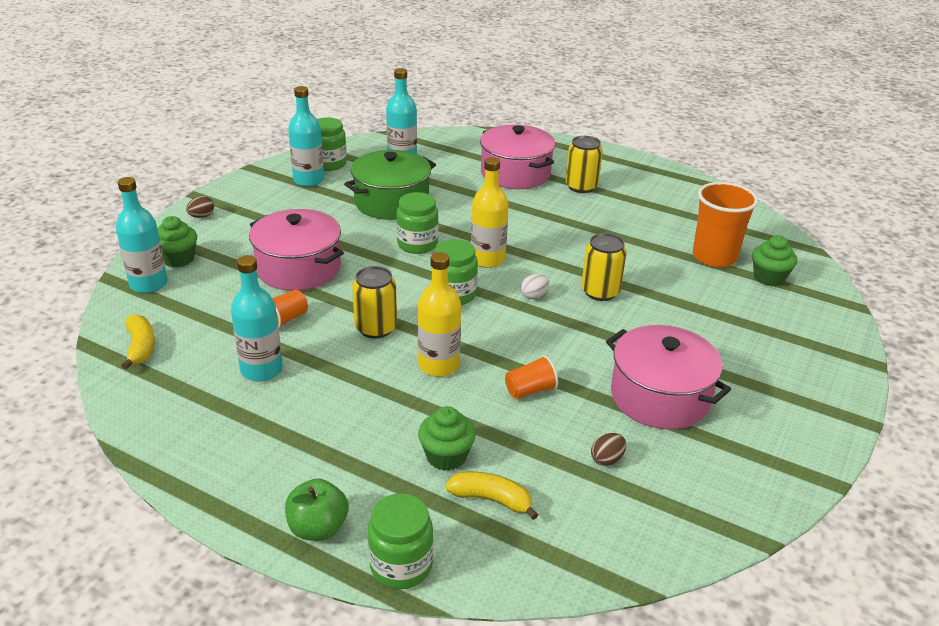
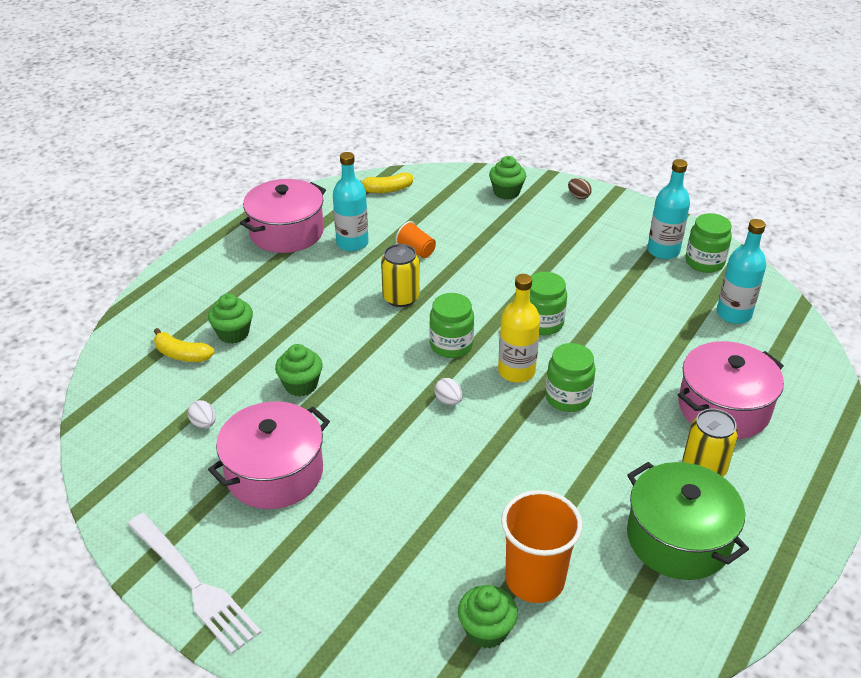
camera: 95 degrees right, 5 degrees up
turquoise bottle [116,177,168,293] -> none
pink pot [249,209,344,291] -> pink pot moved to [240,179,326,253]
green apple [285,478,348,541] -> none
green pot [344,150,436,220] -> green pot moved to [627,462,749,580]
green jar [368,493,433,589] -> green jar moved to [545,343,595,412]
yellow bottle [418,252,461,377] -> none
yellow banana [446,472,538,520] -> yellow banana turned 90 degrees clockwise [154,328,215,362]
orange cup [505,355,558,399] -> green cupcake [275,344,323,397]
yellow can [581,233,627,301] -> none
brown egg [591,433,626,466] -> white egg [188,400,216,428]
none -> white fork [128,513,262,654]

